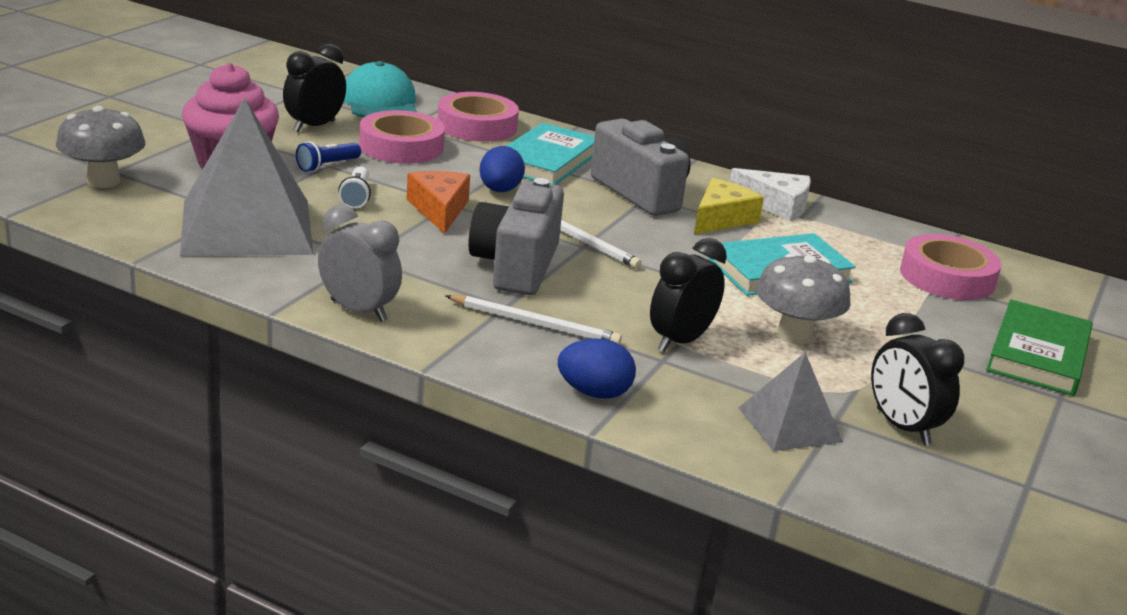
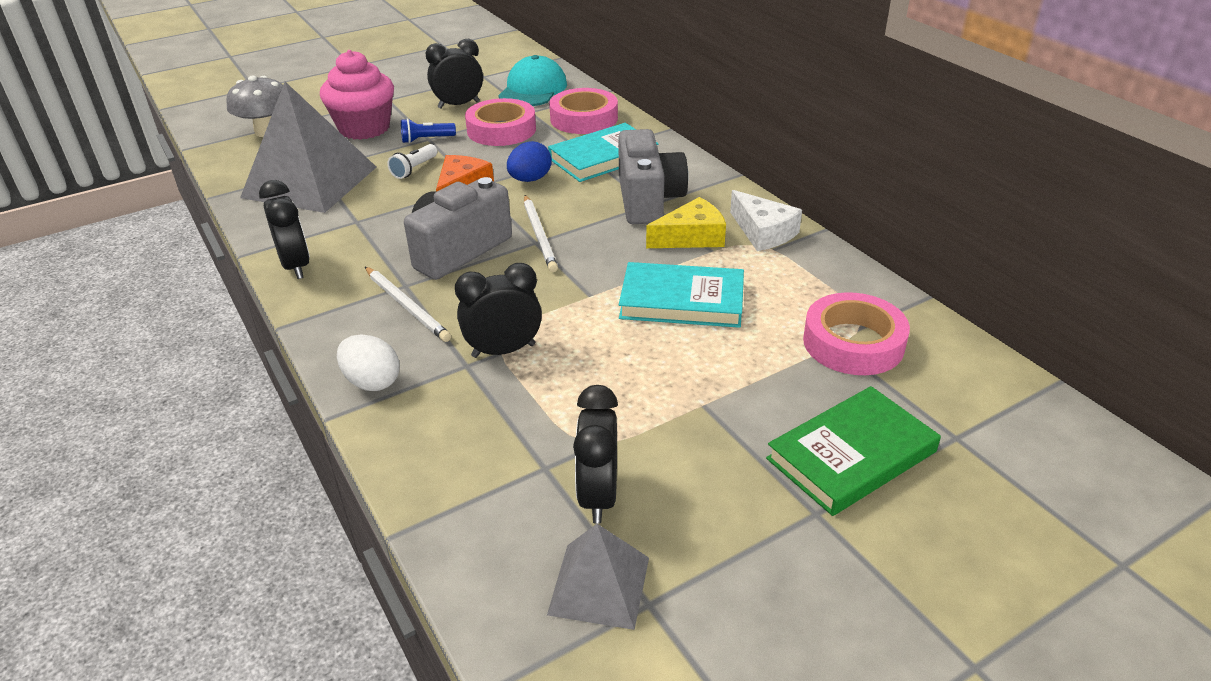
camera: 35 degrees right, 10 degrees up
grey clock [318,205,402,322] -> black clock [259,180,310,279]
blue egg [558,338,636,399] -> white egg [337,334,400,391]
grey pyramid [739,352,843,451] -> grey pyramid moved to [547,524,649,630]
grey mushroom [756,253,851,345] -> none

